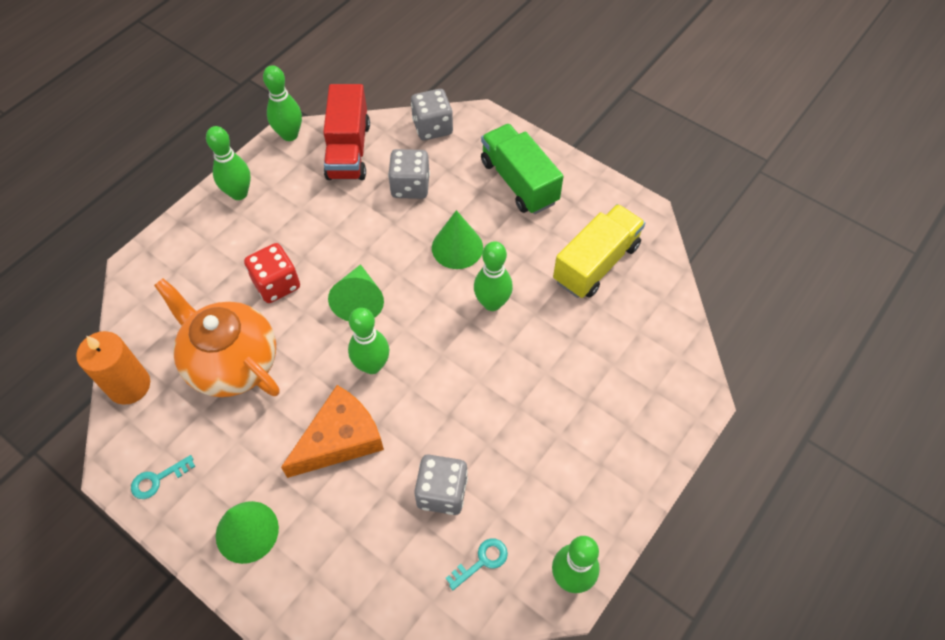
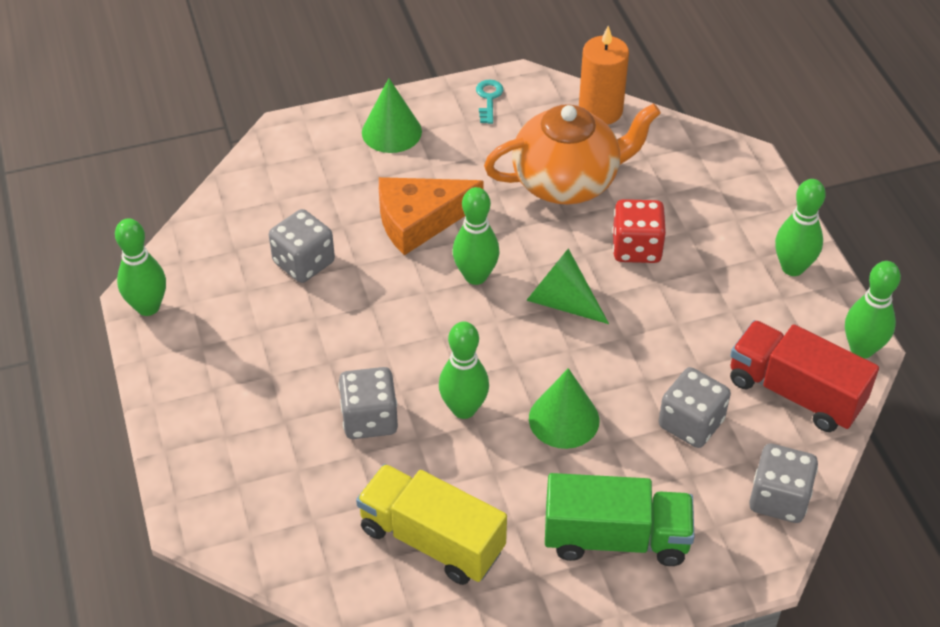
camera: 125 degrees right, 10 degrees down
orange cheese [281,385,384,478] -> orange cheese turned 75 degrees clockwise [379,177,484,255]
turquoise key [446,539,508,590] -> none
yellow truck [553,204,645,298] -> yellow truck turned 135 degrees clockwise [356,464,507,585]
none -> grey dice [339,367,398,439]

